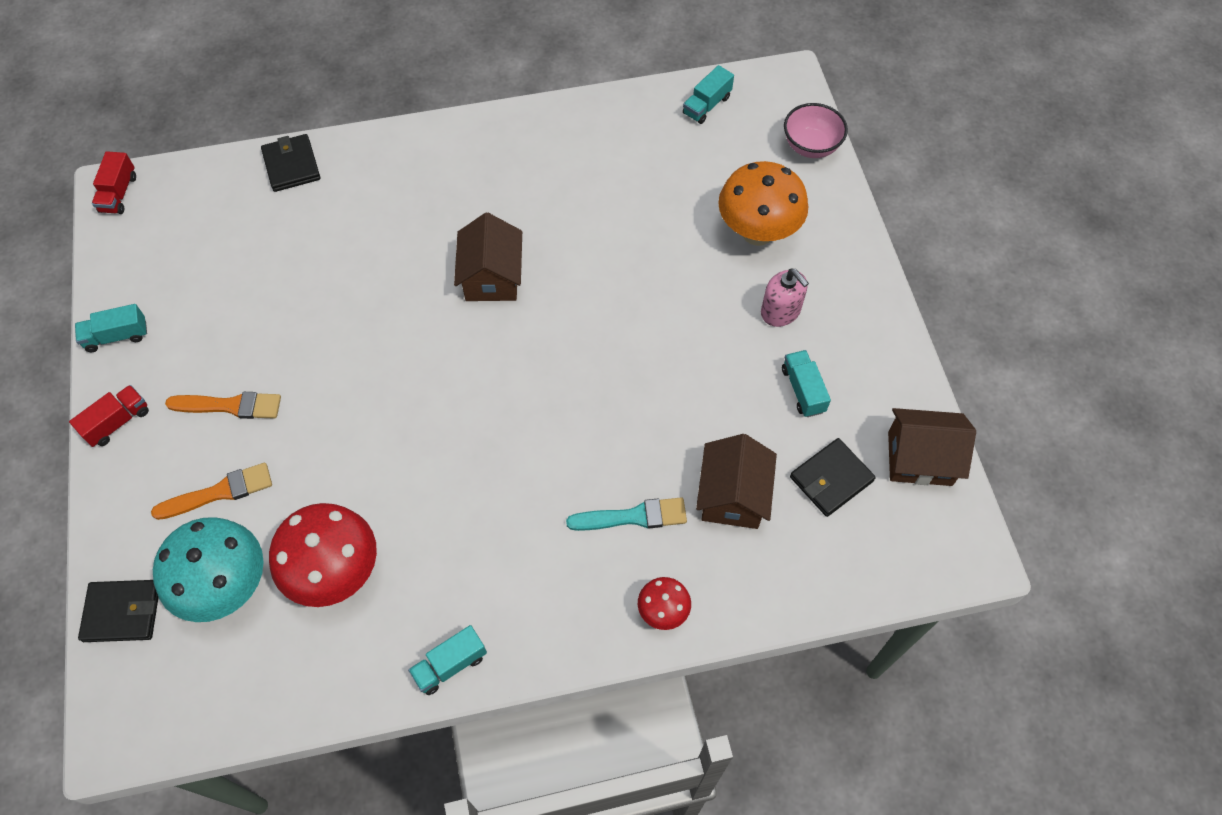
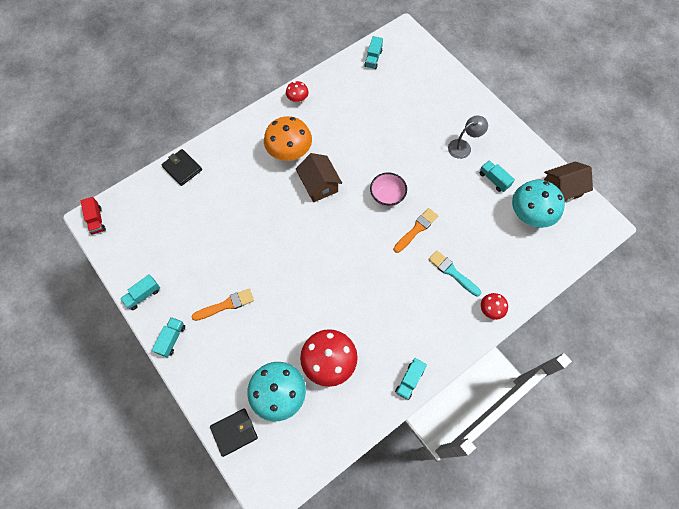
camera: 25 degrees left, 5 degrees up
red truck [69,385,149,447] -> turquoise truck [152,317,185,358]
orange brush [151,463,272,520] -> orange brush moved to [394,208,438,253]
turquoise brush [566,497,687,531] -> turquoise brush turned 105 degrees counterclockwise [428,250,481,297]
brown house [696,434,777,529] -> none
orange mushroom [718,161,808,246] -> orange mushroom moved to [264,116,312,161]
pink soap dispenser [761,269,809,327] -> grey lamp [448,116,488,159]
pink bowl [784,103,848,158] -> pink bowl moved to [370,173,407,207]
black wallet [790,438,876,517] -> turquoise mushroom [512,180,565,228]
none -> red mushroom [286,81,309,104]

